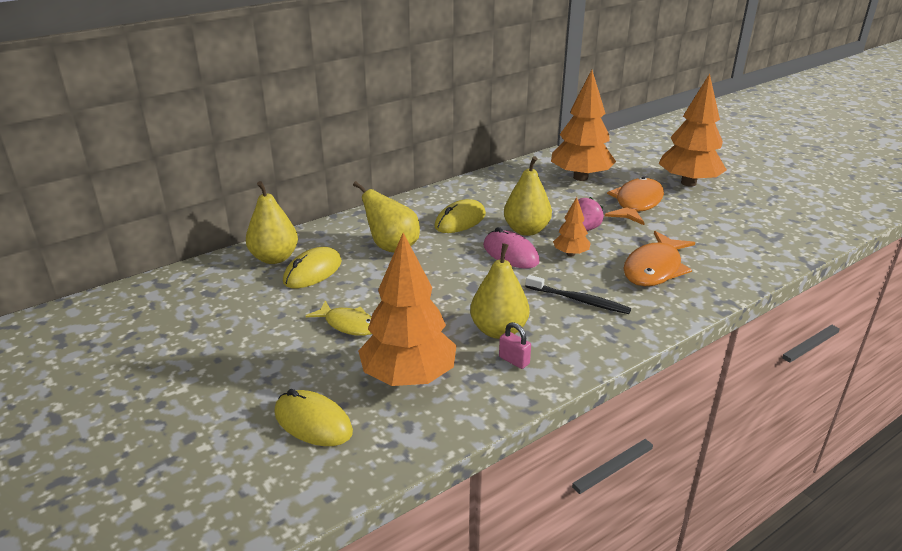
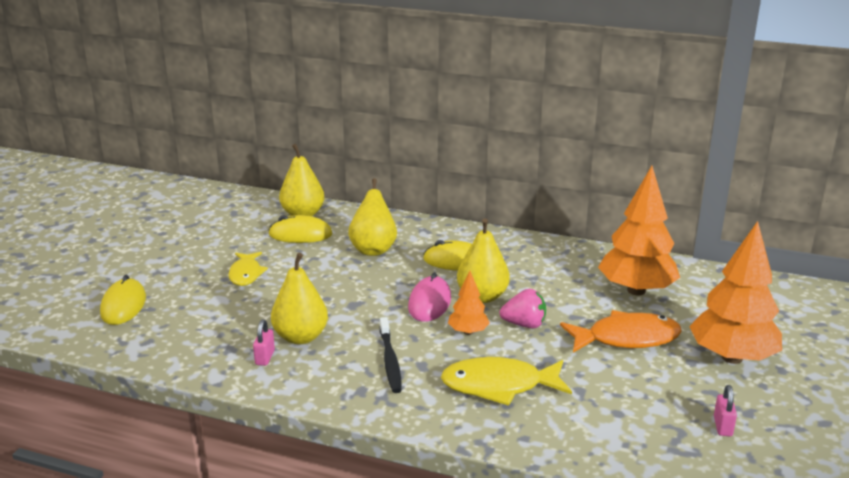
camera: 55 degrees right, 5 degrees down
orange tree [358,233,457,386] -> none
orange fish [623,231,695,286] -> yellow fish [441,357,572,406]
none -> pink padlock [714,385,737,436]

